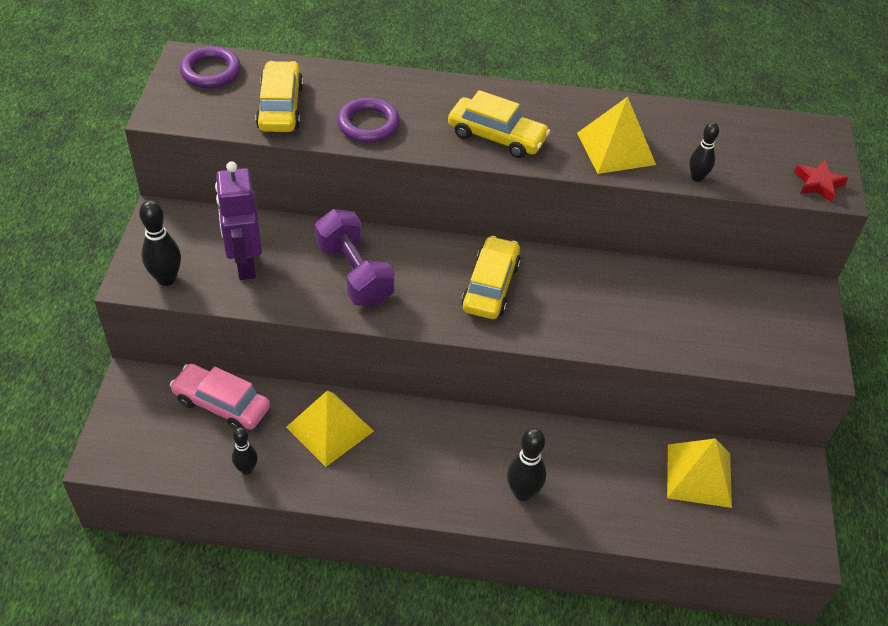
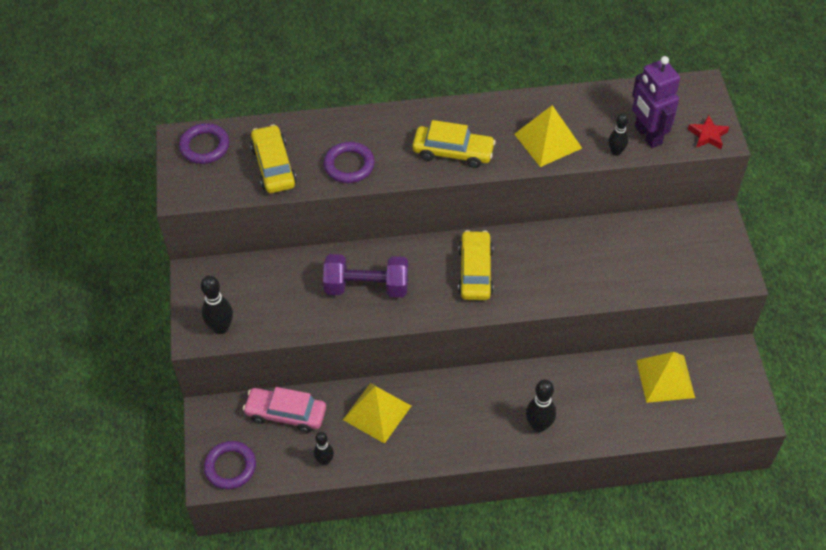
camera: 10 degrees left, 5 degrees up
purple robot [215,161,262,280] -> purple robot moved to [632,56,680,148]
purple dumbbell [315,209,395,306] -> purple dumbbell turned 45 degrees counterclockwise [323,254,408,298]
none -> purple ring [204,441,256,489]

